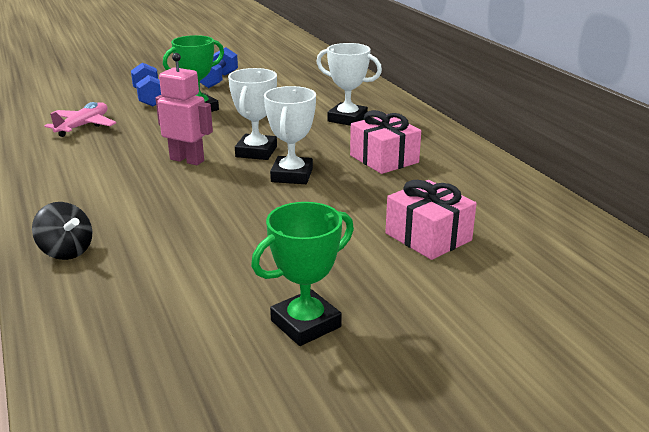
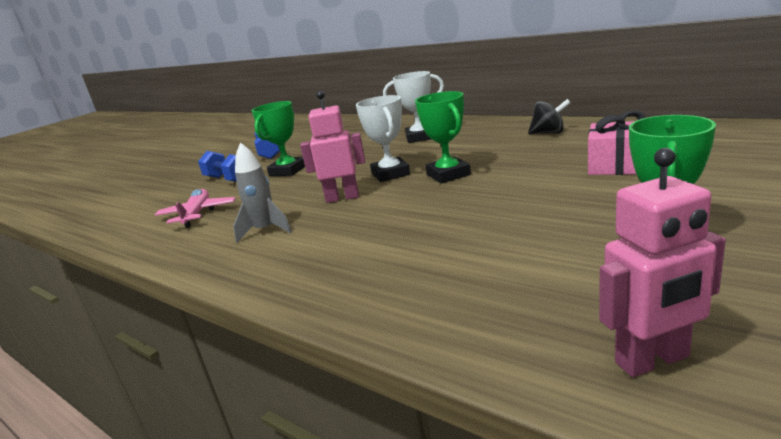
camera: 25 degrees left, 5 degrees down
black spinning top [32,202,92,260] -> black spinning top moved to [528,99,571,134]
white trophy [264,86,316,184] -> green trophy [415,91,471,183]
pink gift [350,110,421,174] -> none
none -> grey rocket [233,142,292,243]
none -> pink robot [599,148,726,377]

